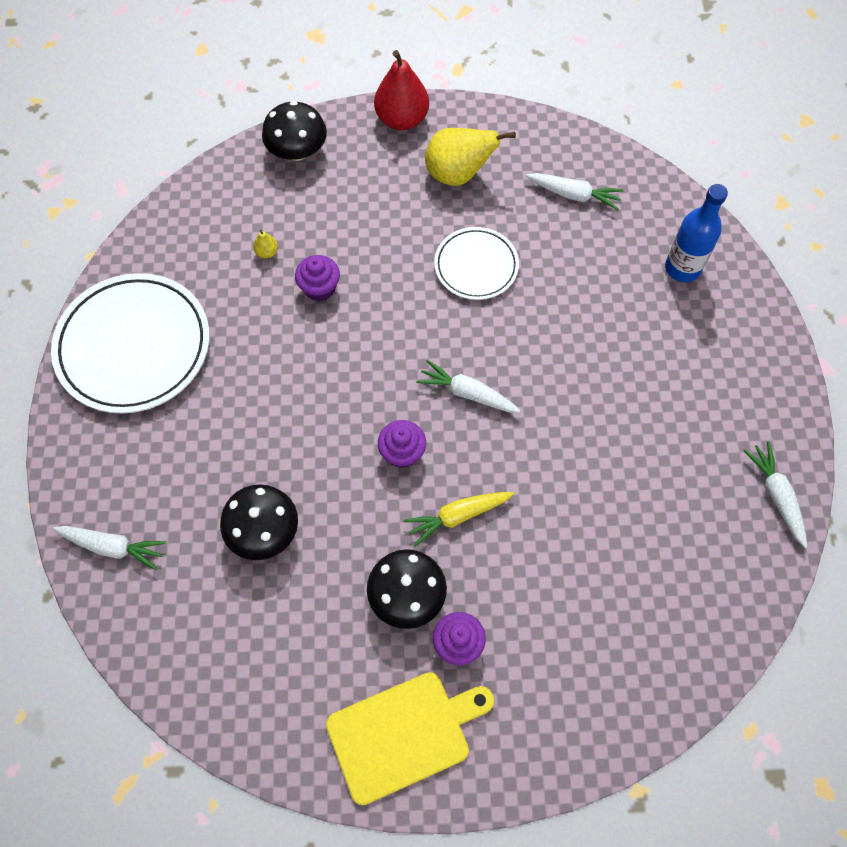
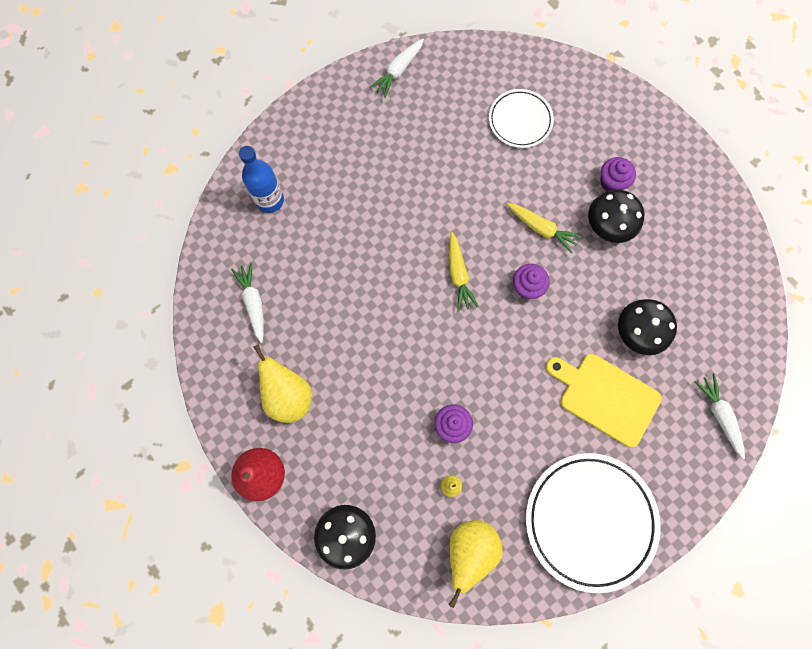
camera: 125 degrees left, 10 degrees up
yellow cutting board [326,672,494,805] -> yellow cutting board moved to [546,354,662,447]
white carrot [416,360,521,413] -> yellow carrot [449,232,479,312]
white plate [434,227,519,300] -> white plate moved to [489,89,554,148]
none -> yellow pear [448,520,503,608]

